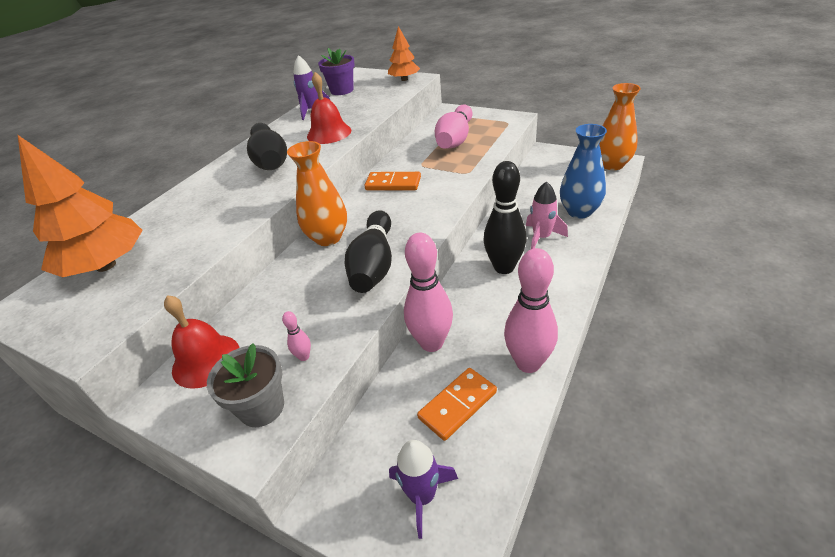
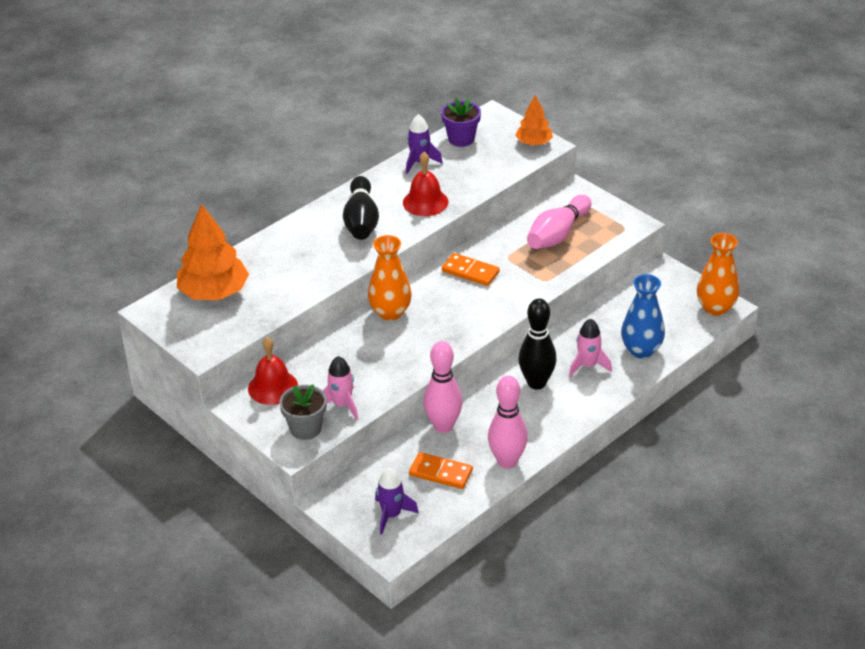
camera: 15 degrees right, 0 degrees up
pink bowling pin [282,311,311,361] -> pink rocket [323,356,358,420]
black bowling pin [344,210,392,293] -> none
orange domino [417,368,497,441] -> orange domino turned 45 degrees clockwise [409,452,473,489]

